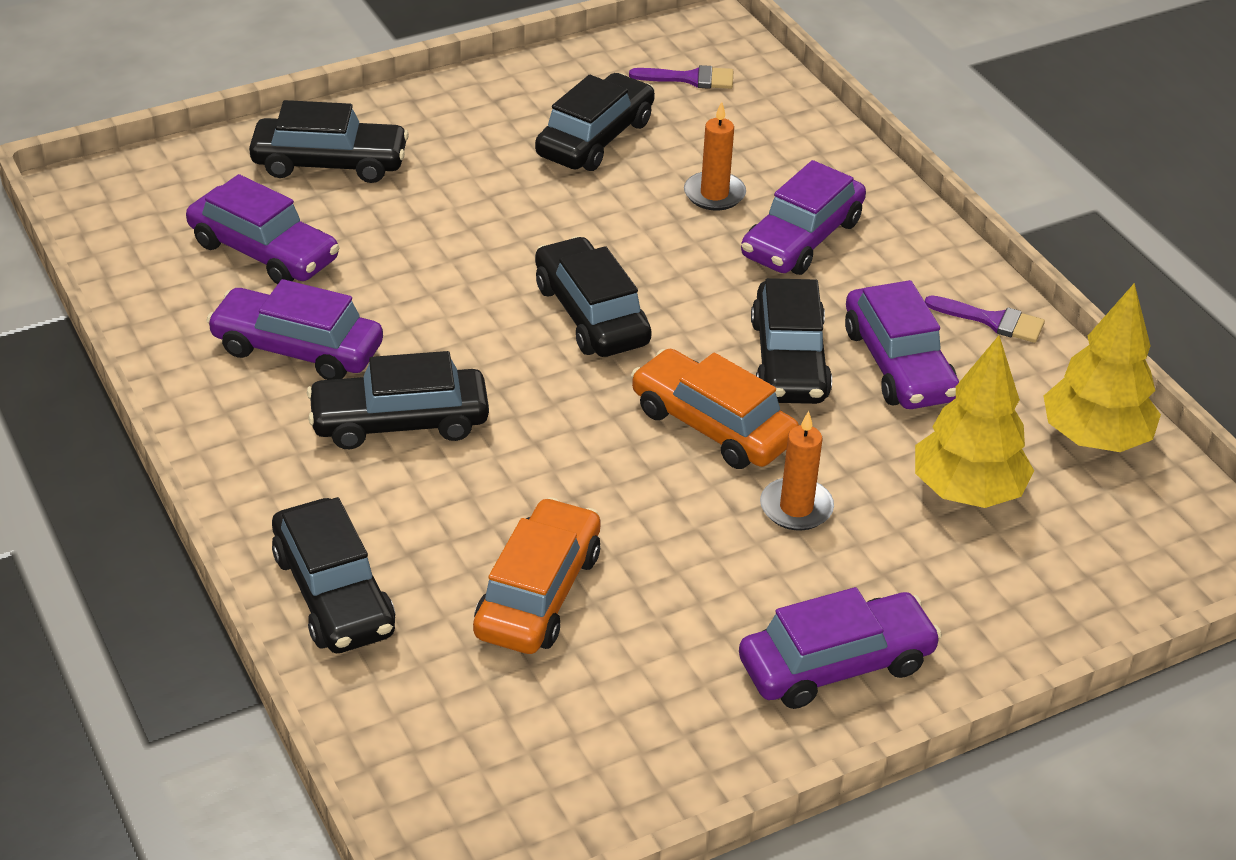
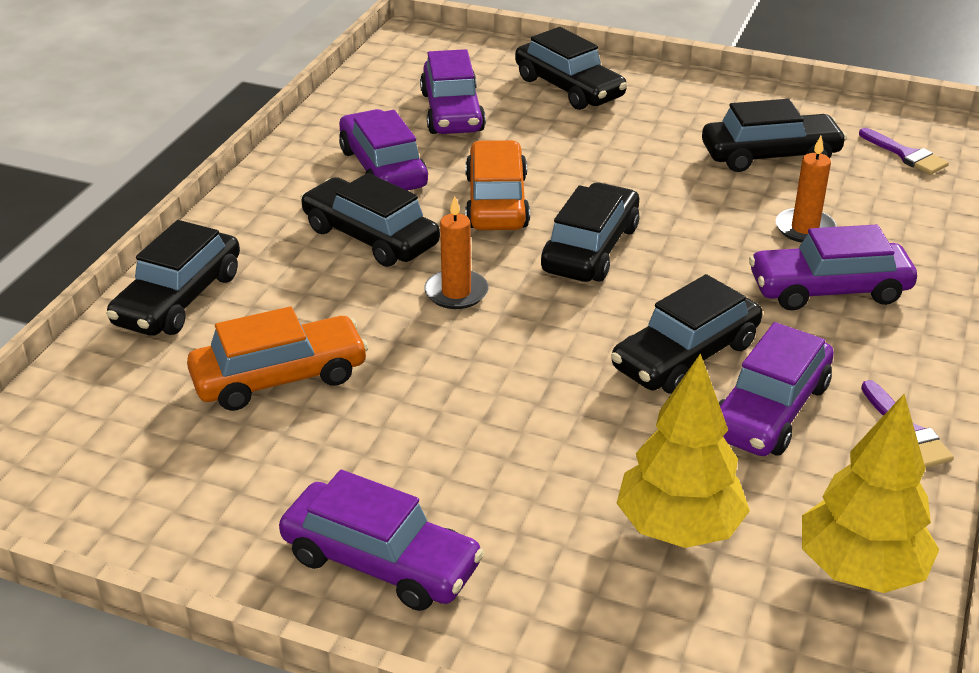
camera: 50 degrees right, 5 degrees down
orange car [631,349,799,469] -> orange car moved to [465,140,530,230]
orange candle [760,411,834,531] -> orange candle moved to [424,196,489,309]

